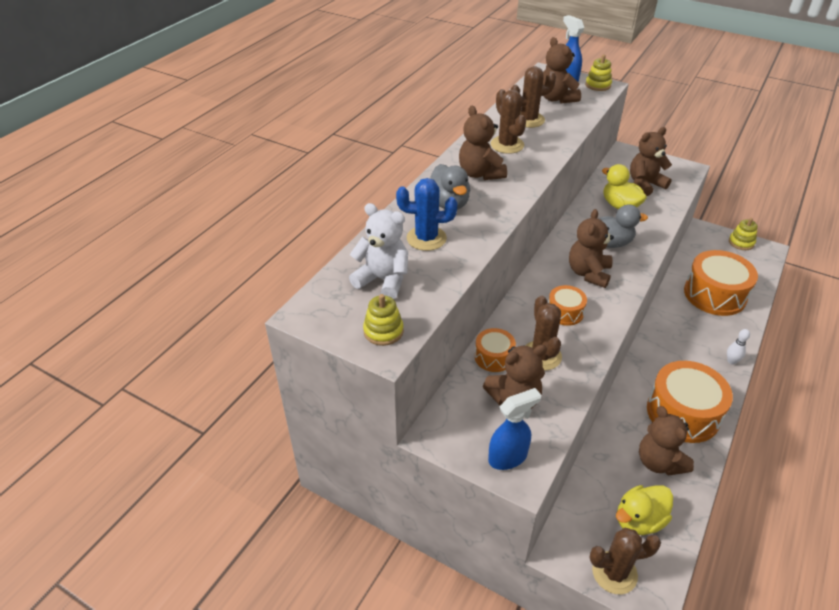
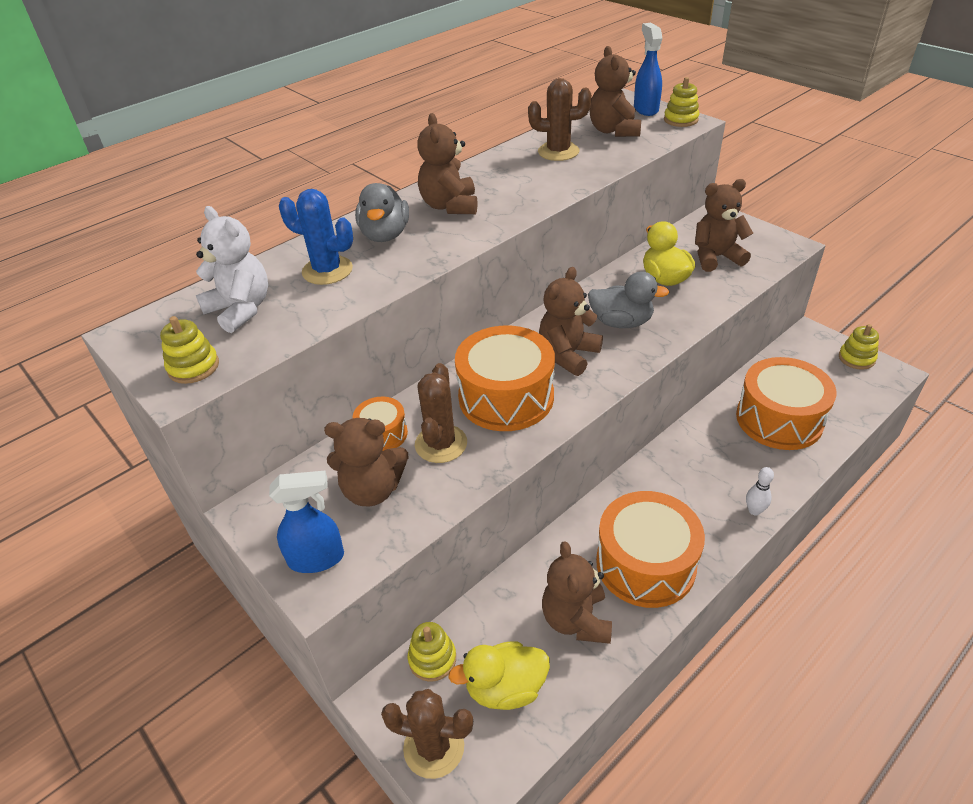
camera: 20 degrees right, 0 degrees up
brown cactus [491,89,526,154] -> none
orange drum [548,285,587,326] -> orange drum [455,326,555,431], size x1.97
none -> yellow stacking toy [408,622,456,682]

